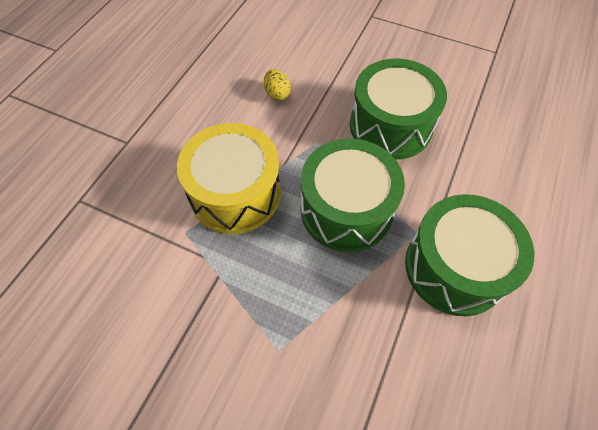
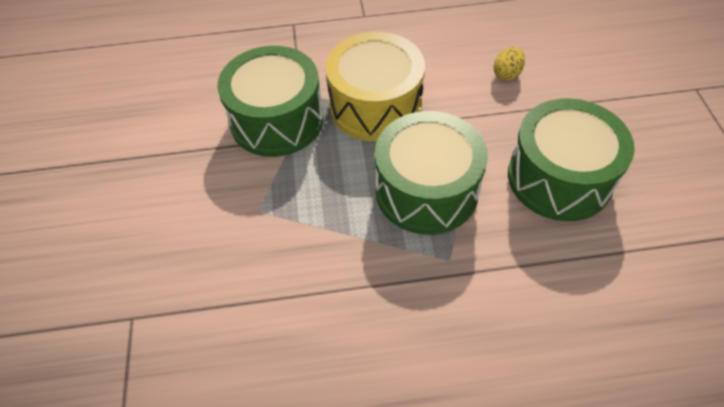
camera: 60 degrees right, 5 degrees down
green drum [405,194,534,316] -> green drum moved to [217,46,324,157]

